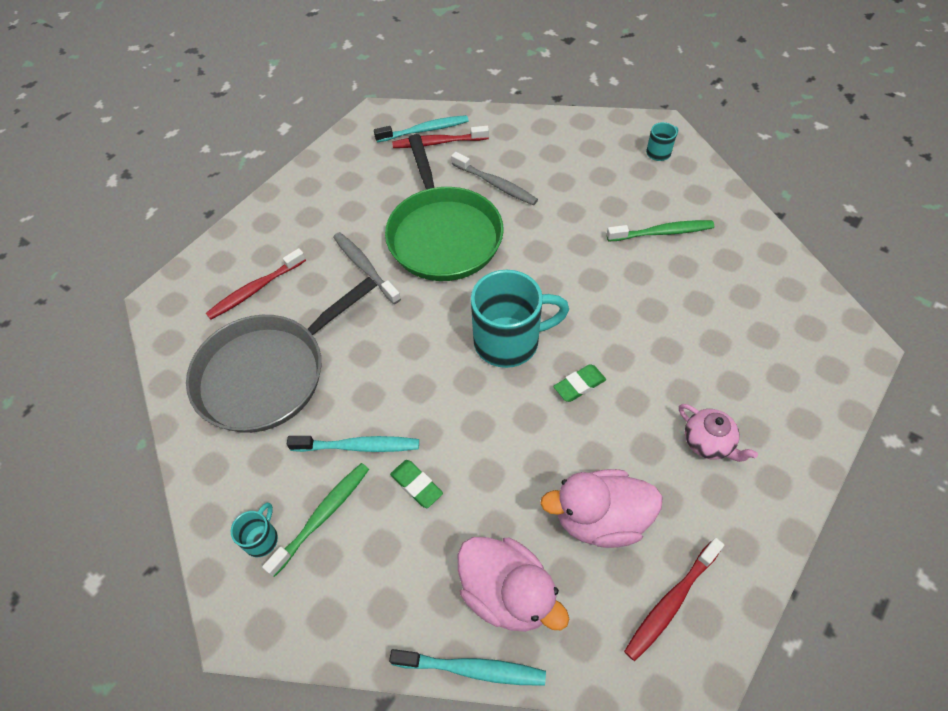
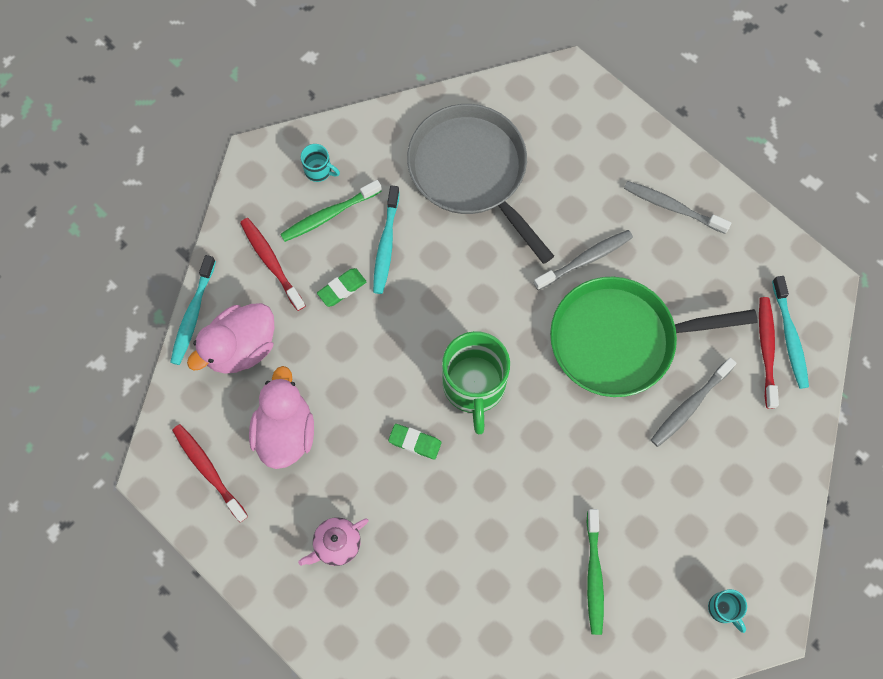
camera: 95 degrees right, 15 degrees up
red toothbrush [206,248,306,320] -> red toothbrush moved to [240,218,306,311]
green toothbrush [262,463,369,577] -> green toothbrush turned 105 degrees clockwise [280,180,382,242]
turquoise mug [471,270,569,368] -> green mug [442,331,510,434]
green eraser [553,364,606,402] -> green eraser turned 45 degrees counterclockwise [388,424,442,460]
none -> grey toothbrush [624,181,731,234]

